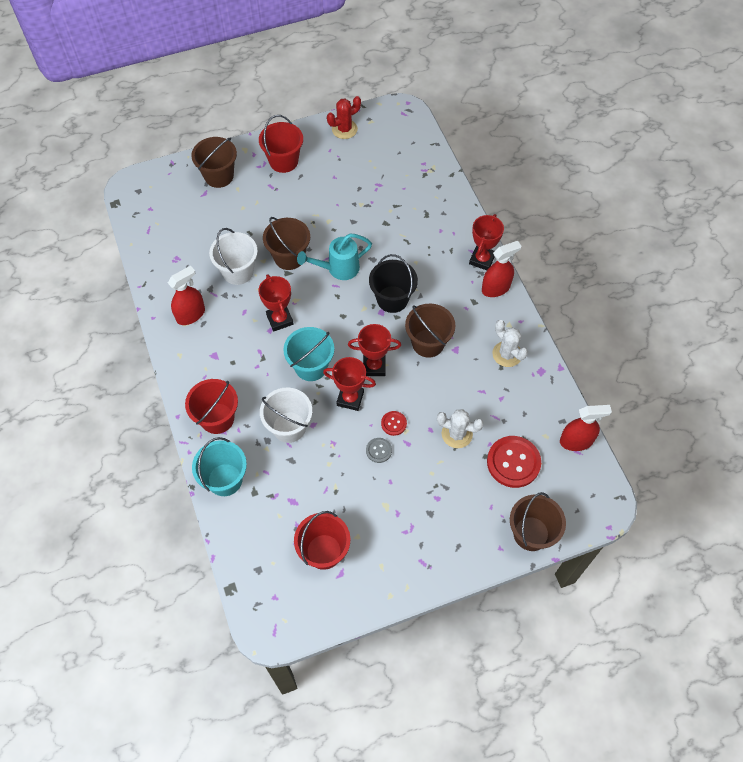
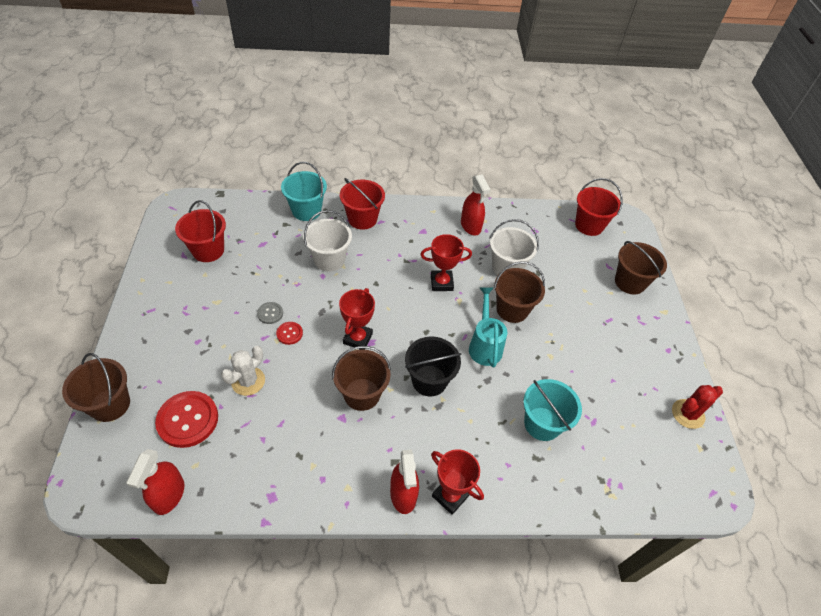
camera: 105 degrees right, 10 degrees down
red bucket [259,115,303,173] -> red bucket moved to [575,178,623,236]
turquoise bucket [283,327,334,381] -> turquoise bucket moved to [523,379,582,441]
red trophy [323,357,376,411] -> none
red cactus [327,96,361,139] -> red cactus turned 75 degrees clockwise [672,385,723,429]
white cactus [492,320,528,367] -> none

